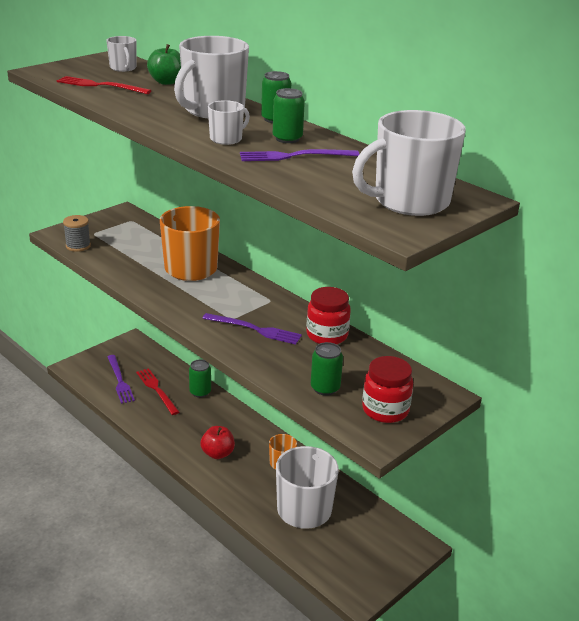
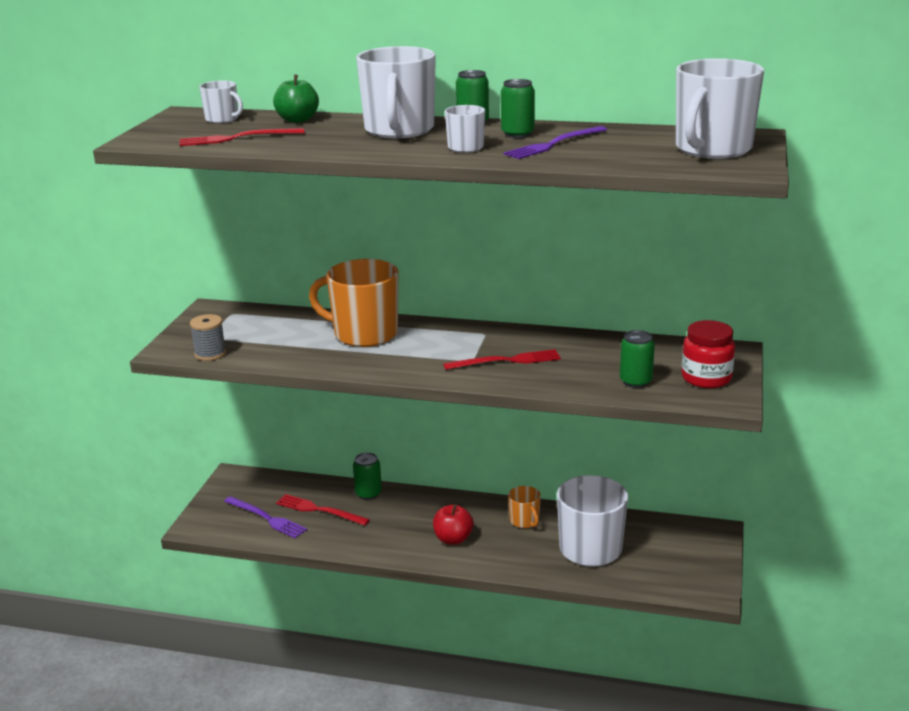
camera: 30 degrees left, 5 degrees down
purple fork [202,313,302,345] -> red fork [443,349,561,370]
red jar [306,287,351,344] -> none

